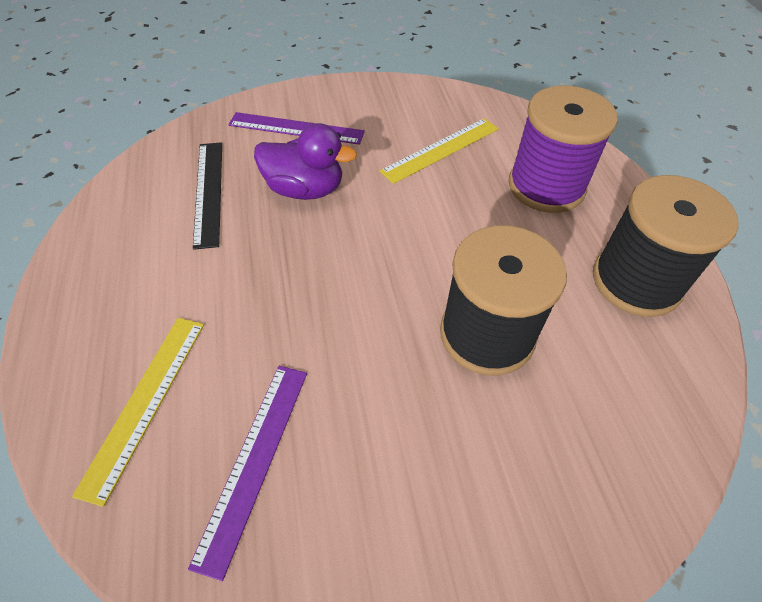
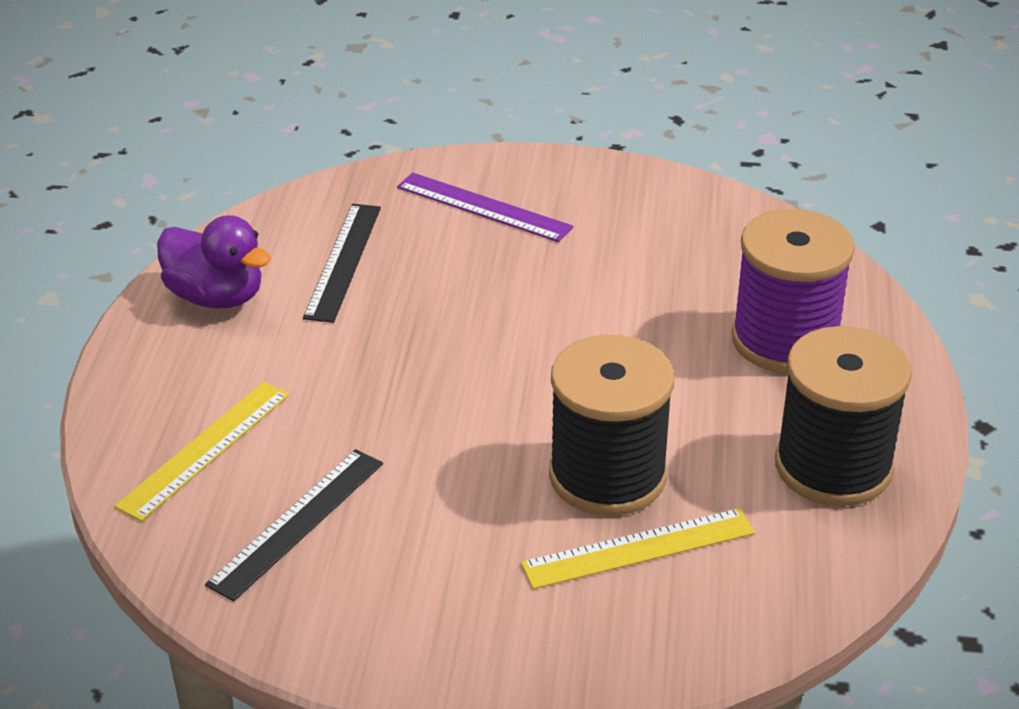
camera: 20 degrees right, 15 degrees down
purple ruler [188,366,307,581] -> black ruler [205,449,383,601]
purple duck [254,123,357,200] -> purple duck moved to [157,215,271,309]
yellow ruler [380,118,499,184] -> yellow ruler moved to [521,508,755,589]

